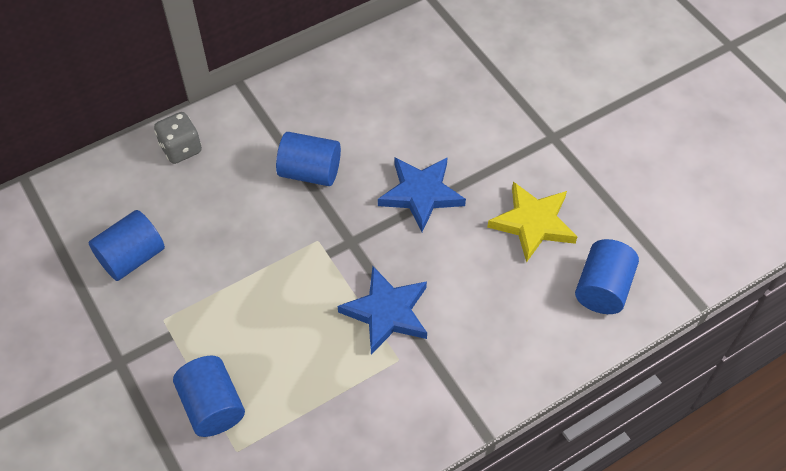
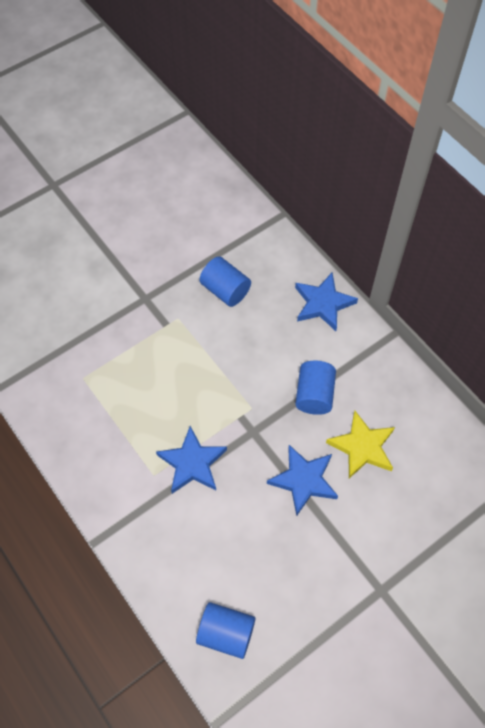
camera: 85 degrees right, 5 degrees up
grey dice [154,112,202,164] -> blue star [295,272,358,331]
blue cylinder [173,356,245,437] -> none
yellow star [487,182,577,263] -> yellow star moved to [326,411,395,478]

